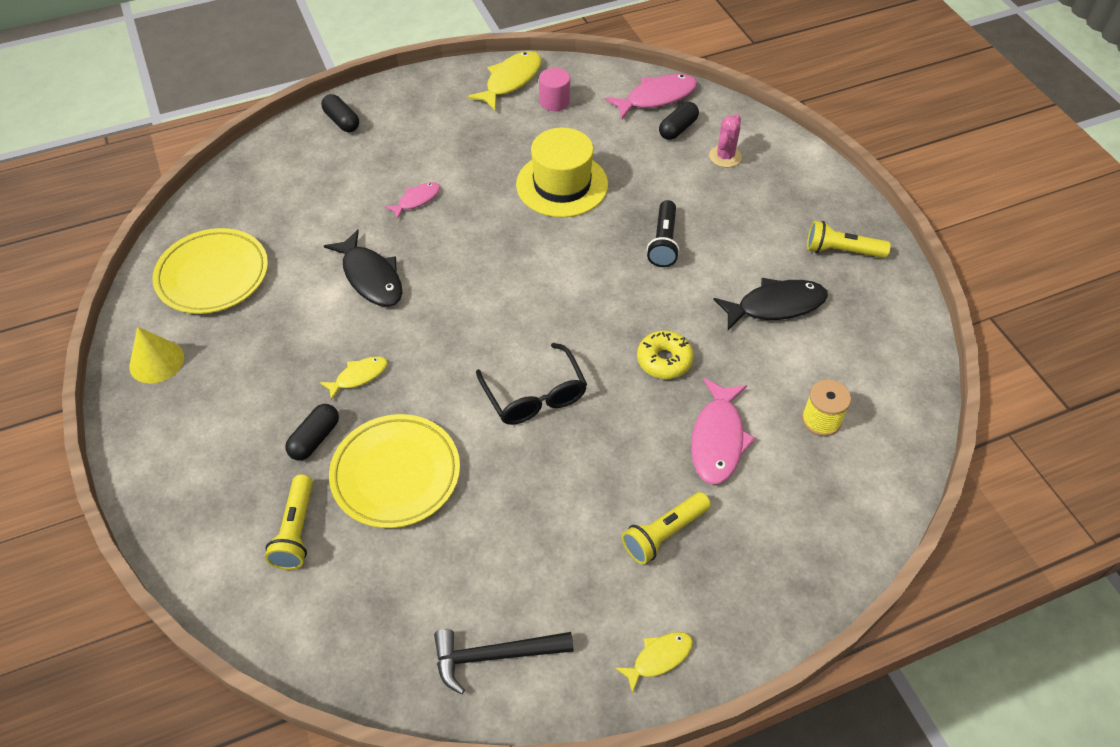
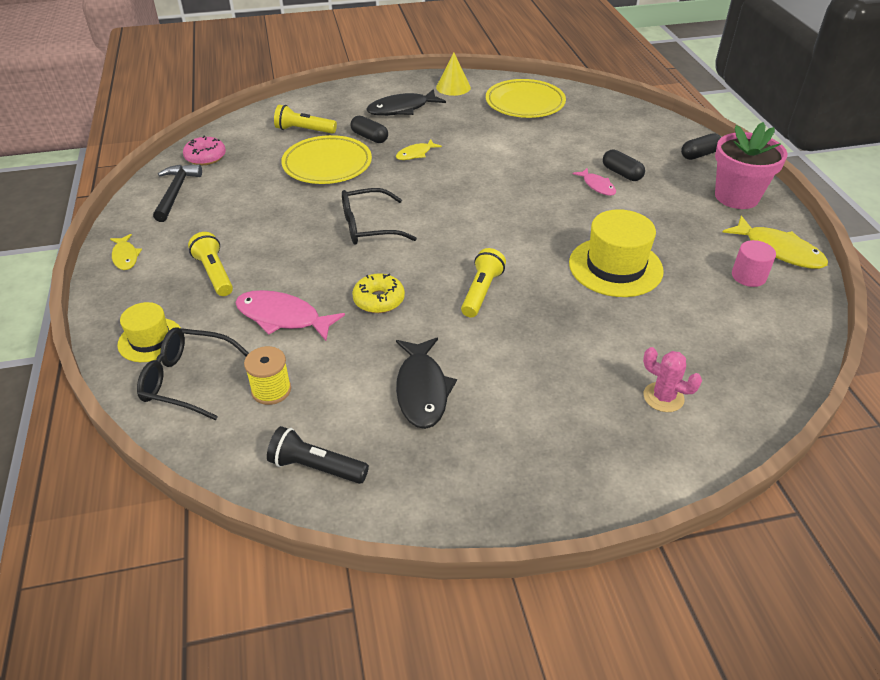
camera: 100 degrees right, 10 degrees down
yellow fish [320,356,388,400] -> yellow fish turned 75 degrees clockwise [396,139,442,160]
black fish [324,229,402,307] -> black fish moved to [366,89,446,116]
pink fish [605,74,697,119] -> none
black flashlight [647,200,680,267] -> black flashlight moved to [267,426,369,484]
black capsule [659,102,699,140] -> black capsule moved to [603,149,645,181]
yellow flashlight [807,221,891,258] -> yellow flashlight moved to [461,248,506,318]
none -> yellow hat [117,302,181,362]
none -> black glasses [137,327,249,420]
none -> pink donut [183,136,226,165]
none -> pink flower pot [715,122,788,209]

